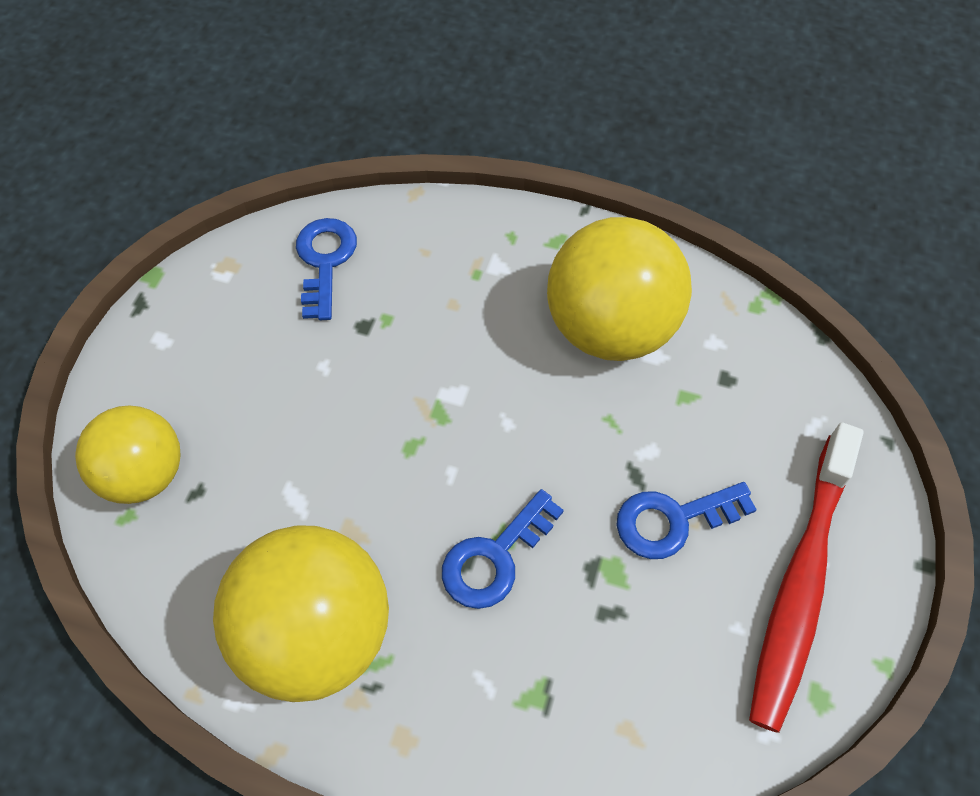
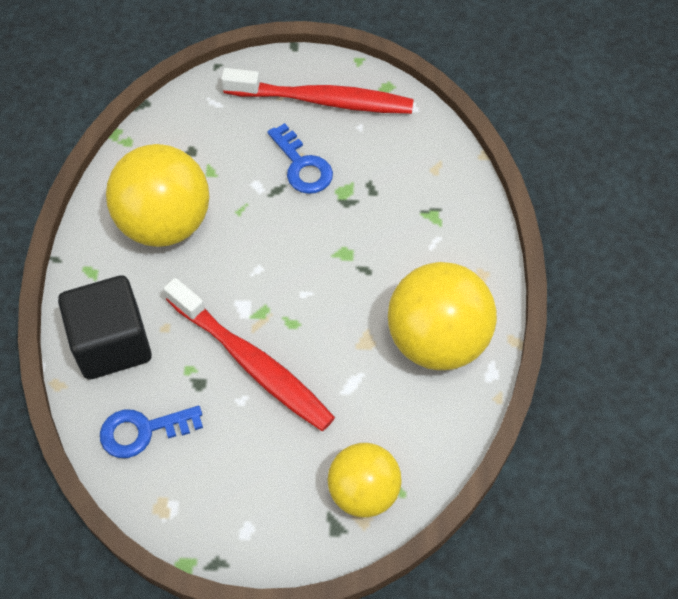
camera: 105 degrees left, 0 degrees up
blue key [442,489,564,609] -> none
none -> black cube [58,275,152,379]
none -> red toothbrush [164,278,335,431]

